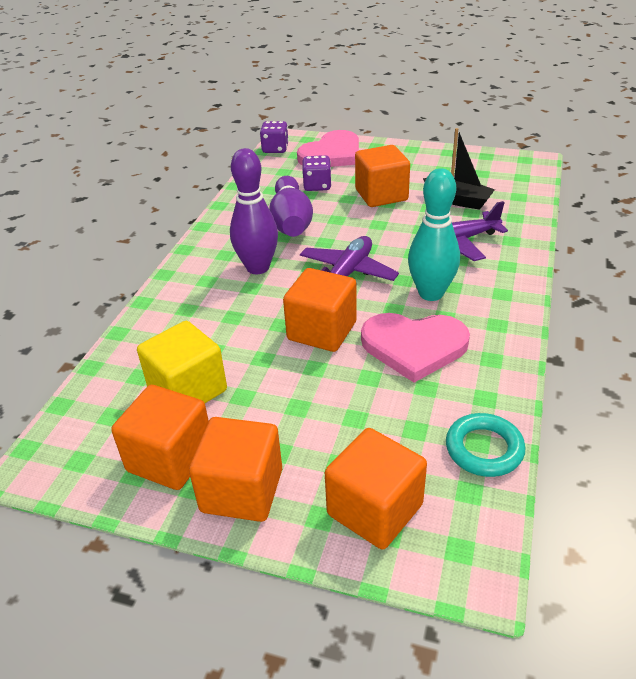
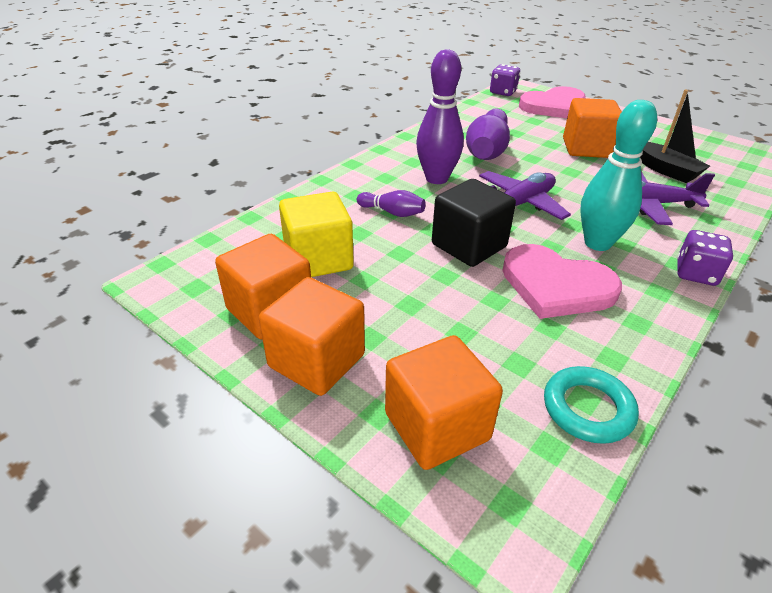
camera: 20 degrees right, 0 degrees up
orange cube [283,268,357,352] -> black cube [432,179,516,267]
purple dice [302,155,332,191] -> purple dice moved to [677,230,733,286]
none -> purple bowling pin [357,190,425,217]

